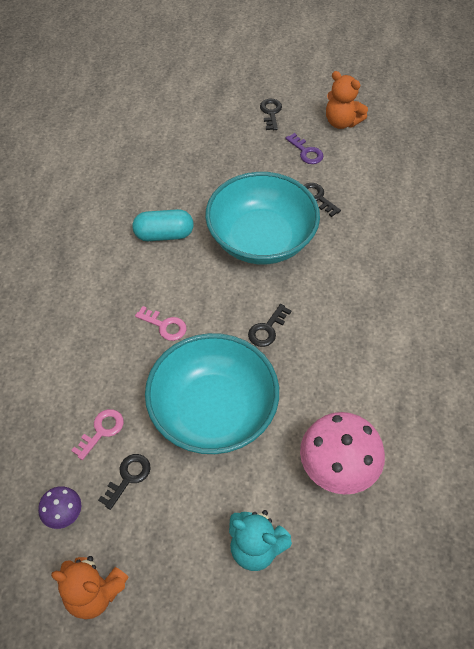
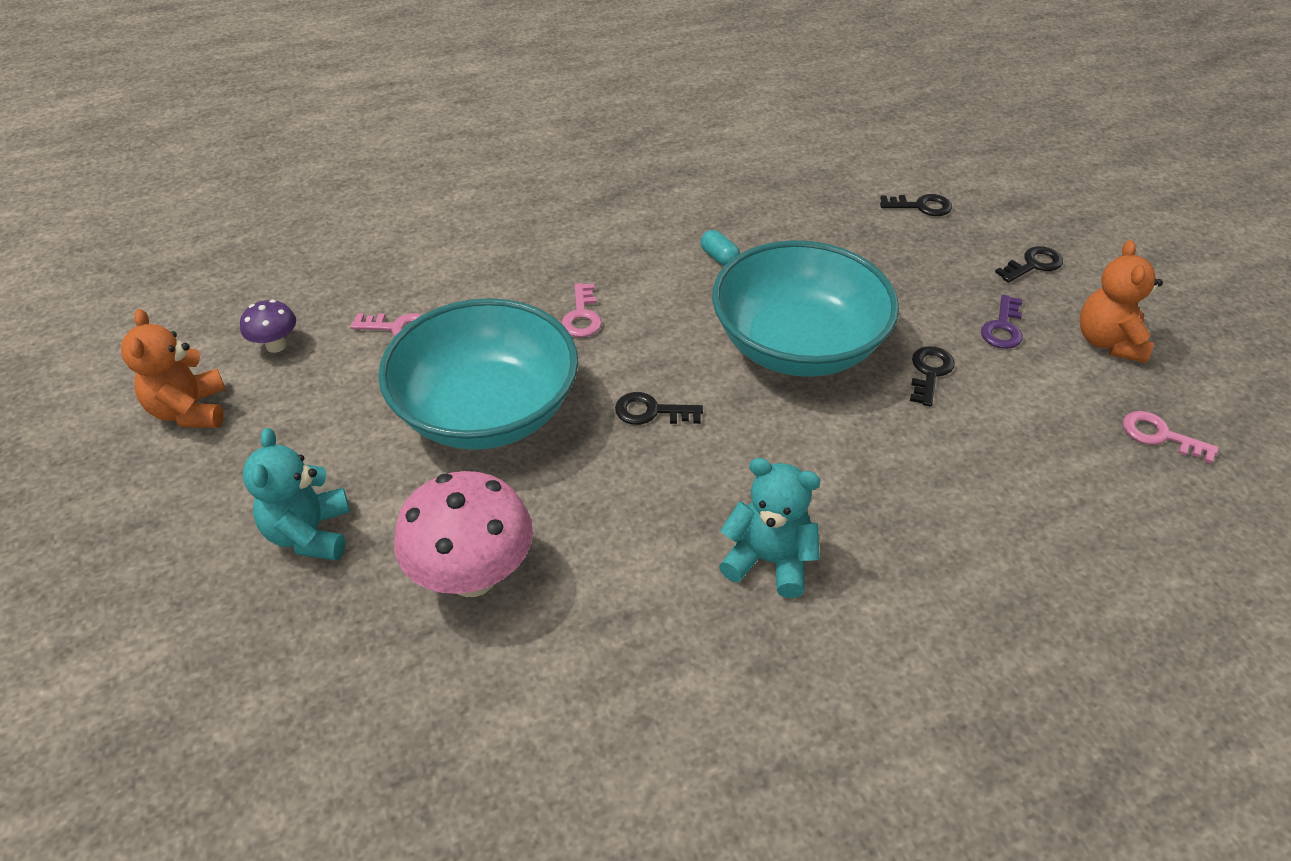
camera: 60 degrees right, 10 degrees down
black key [98,454,151,510] -> black key moved to [880,194,952,216]
turquoise capsule [132,209,194,241] -> turquoise capsule [701,230,740,266], size x0.55
none -> turquoise teddy bear [719,458,820,598]
none -> pink key [1123,411,1218,464]

